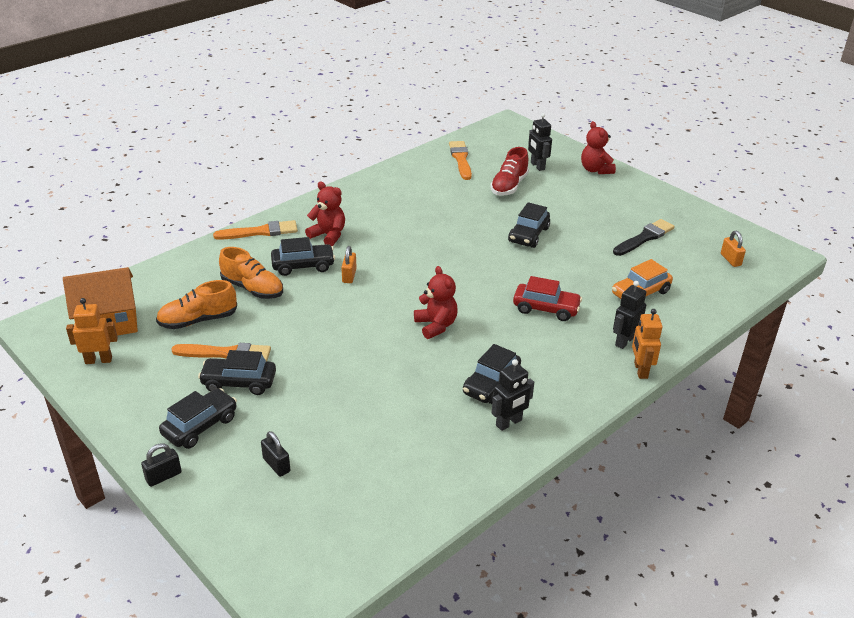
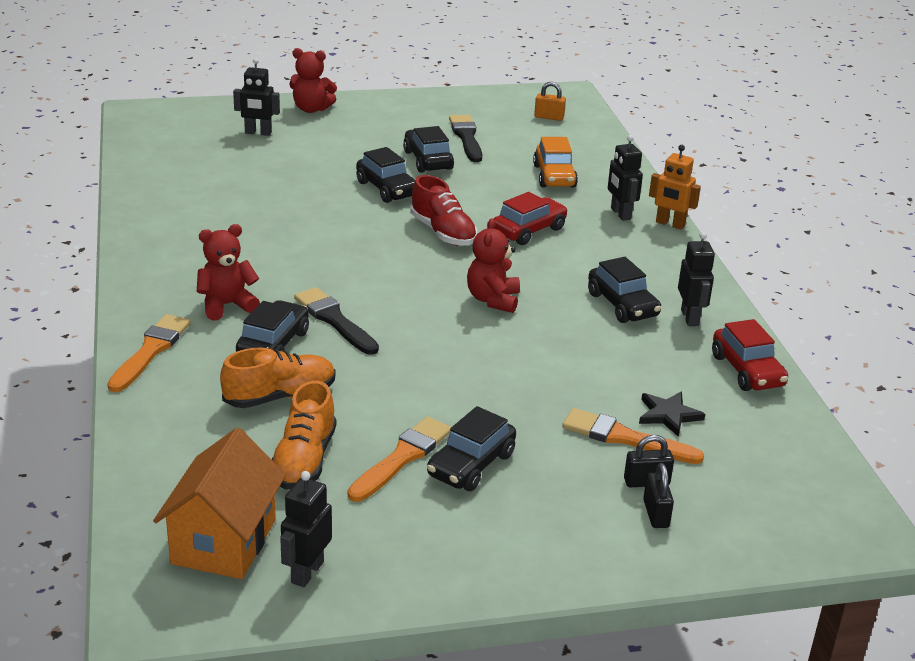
camera: 60 degrees left, 5 degrees down
orange robot [66,298,118,364] -> black robot [280,471,332,587]
black padlock [141,443,182,487] -> black padlock moved to [643,463,674,528]
black car [159,388,237,449] -> black car moved to [403,126,454,173]
orange padlock [341,246,357,283] -> black brush [294,287,379,355]
red teddy bear [414,266,458,339] -> red teddy bear turned 90 degrees counterclockwise [467,218,520,313]
orange brush [449,141,472,180] -> orange brush moved to [562,408,704,464]
red shoe [490,147,529,196] -> red shoe moved to [410,175,477,246]
none -> black star [639,392,705,437]
none -> red car [712,319,788,391]

